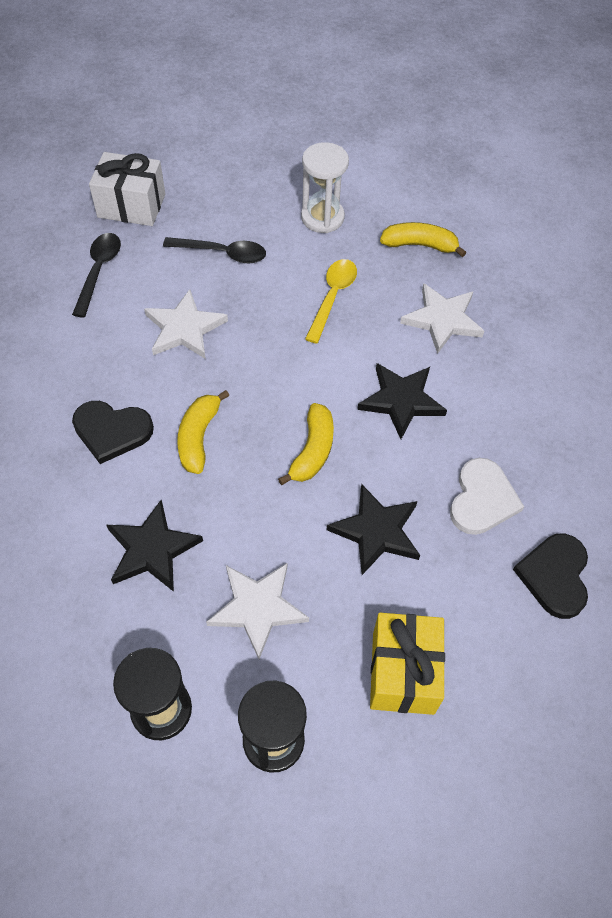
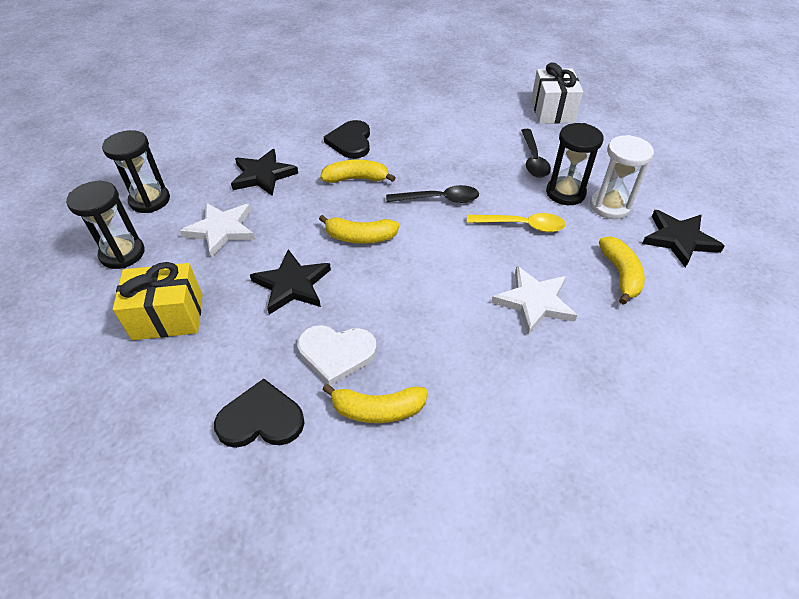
camera: 80 degrees right, 10 degrees down
black spoon [72,233,121,318] -> black spoon moved to [386,185,479,203]
white star [144,289,228,359] -> none
black star [357,363,447,439] -> black star moved to [642,210,725,268]
none -> yellow banana [322,384,428,423]
none -> black hourglass [546,123,604,205]

